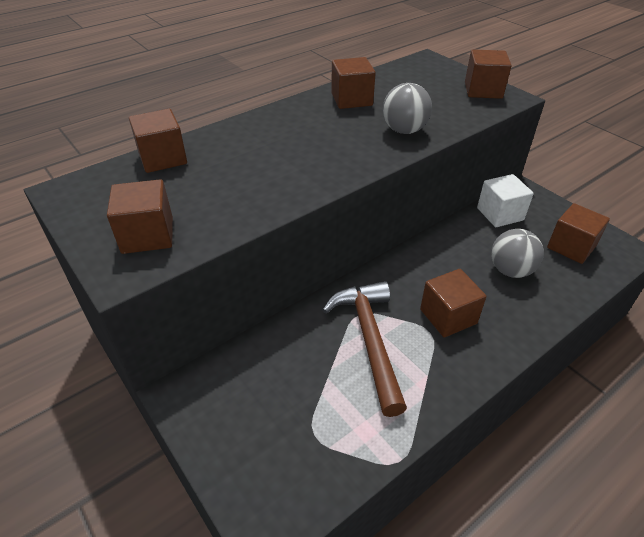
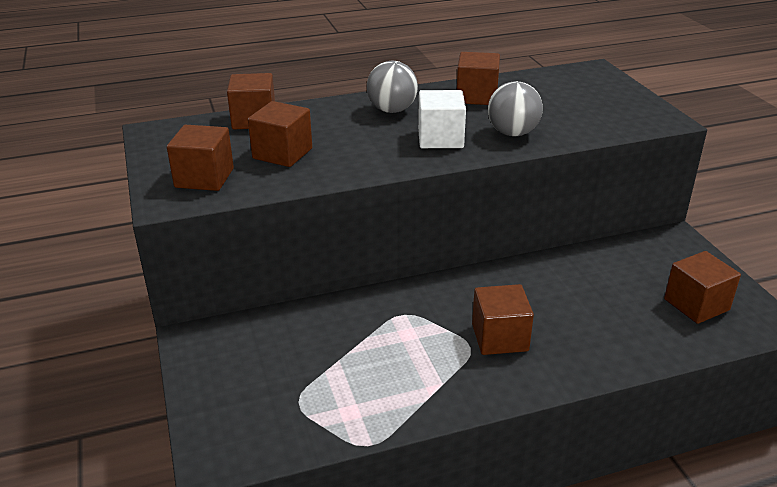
camera: 20 degrees right, 10 degrees down
brown hammer [322,281,407,417] -> none
brown cube [465,49,512,99] -> brown cube moved to [248,101,312,167]
white cube [477,174,534,227] -> white cube moved to [418,90,466,148]
grey ball [491,229,544,278] -> grey ball moved to [367,61,418,113]

